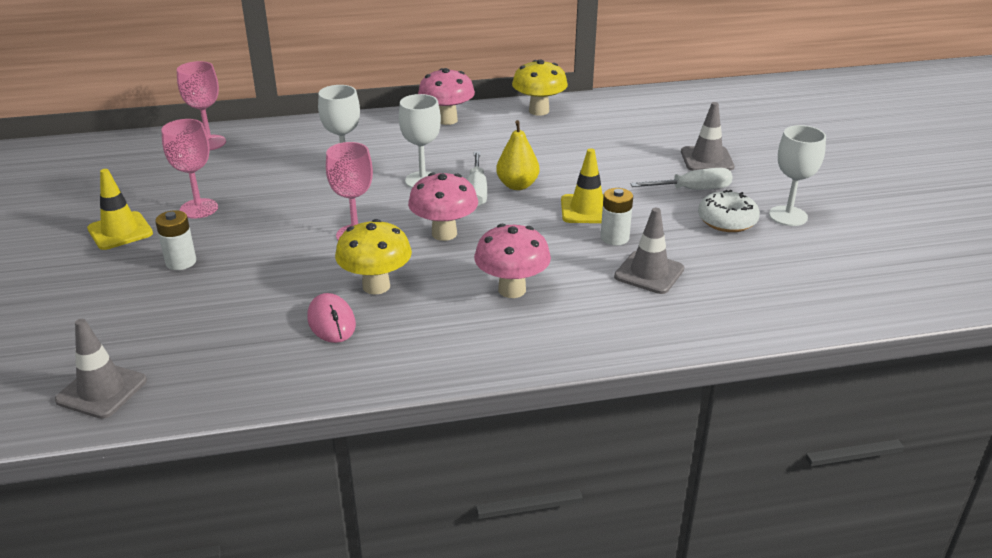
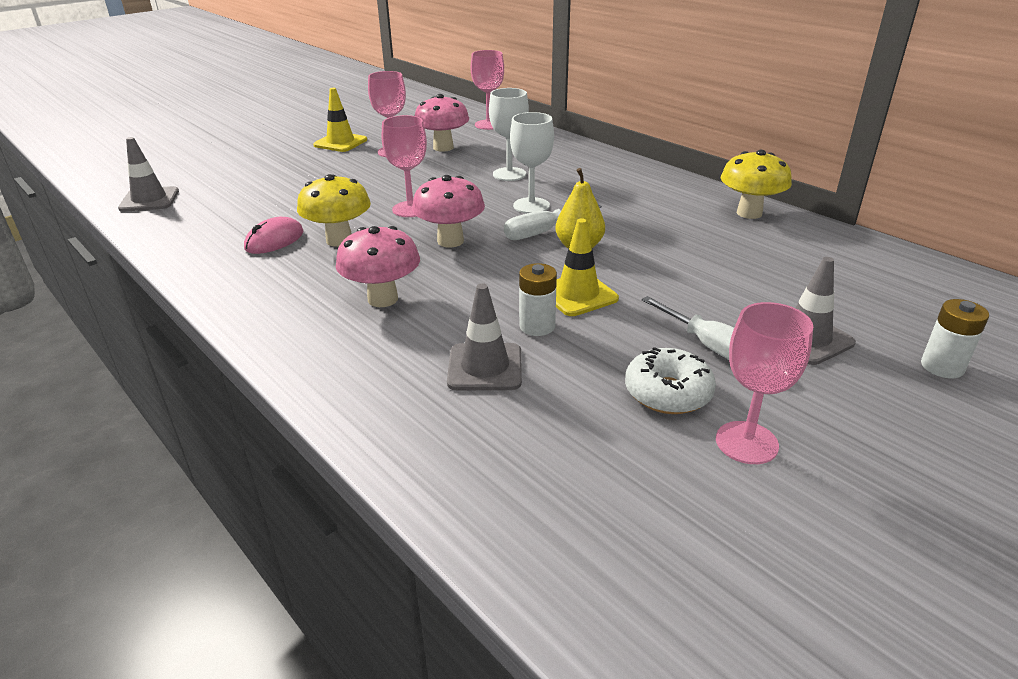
camera: 60 degrees right, 0 degrees up
white battery [155,210,196,270] -> white battery moved to [921,299,989,378]
pink mushroom [418,68,475,125] -> pink mushroom moved to [415,94,469,152]
white goblet [769,125,826,226] -> pink goblet [716,302,813,464]

